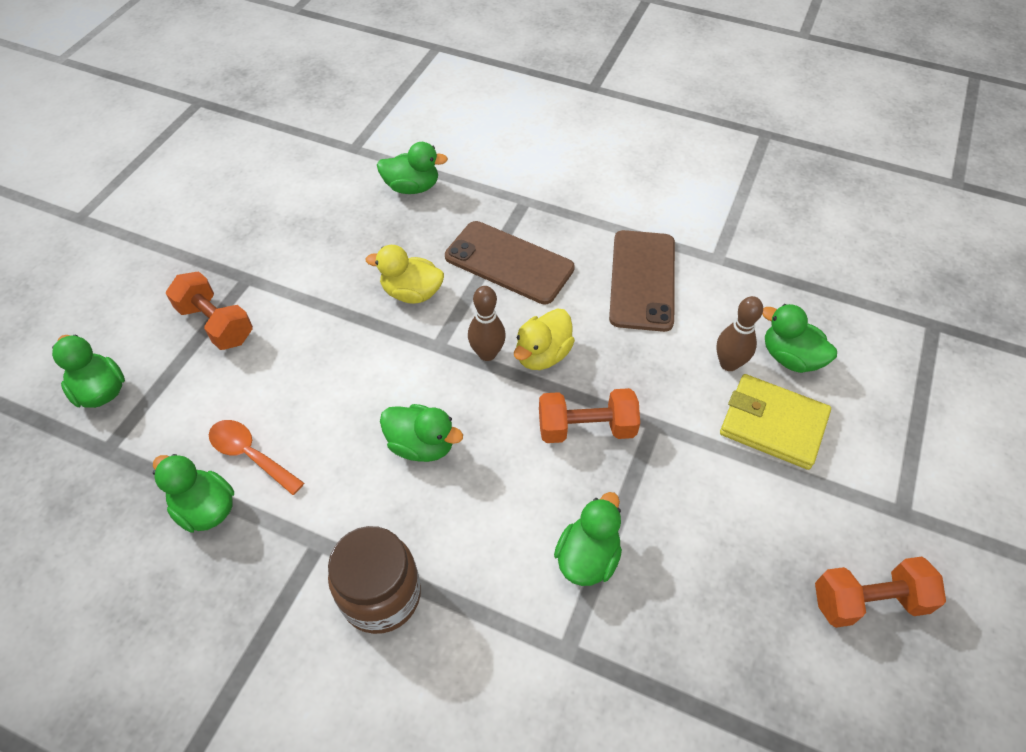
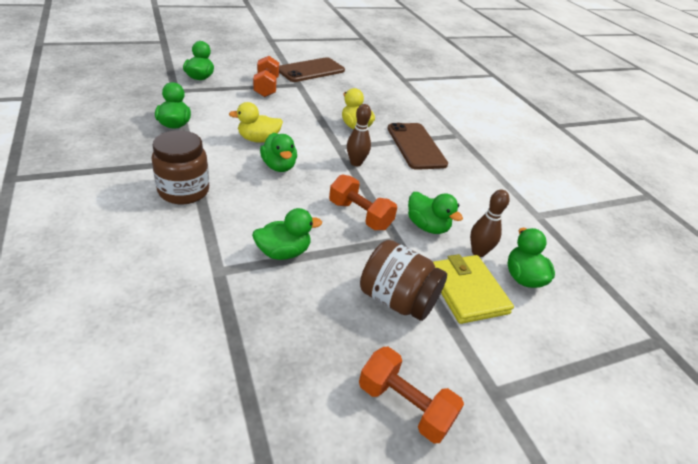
camera: 40 degrees right, 15 degrees down
orange spoon [209,420,304,495] -> none
green duck [377,142,448,194] -> green duck moved to [408,192,463,234]
yellow duck [514,308,575,370] -> yellow duck moved to [229,102,283,143]
brown phone [609,230,675,332] -> brown phone moved to [279,57,345,82]
none -> brown jar [360,240,447,321]

